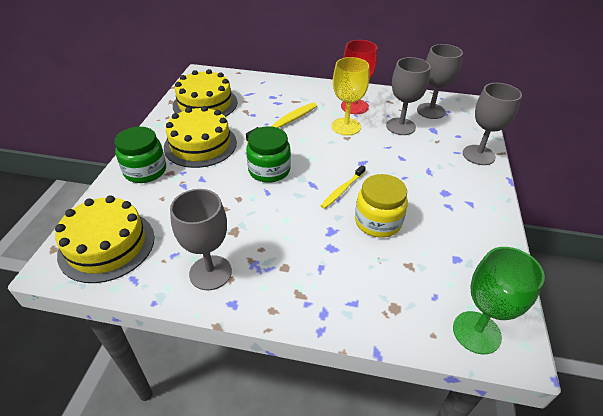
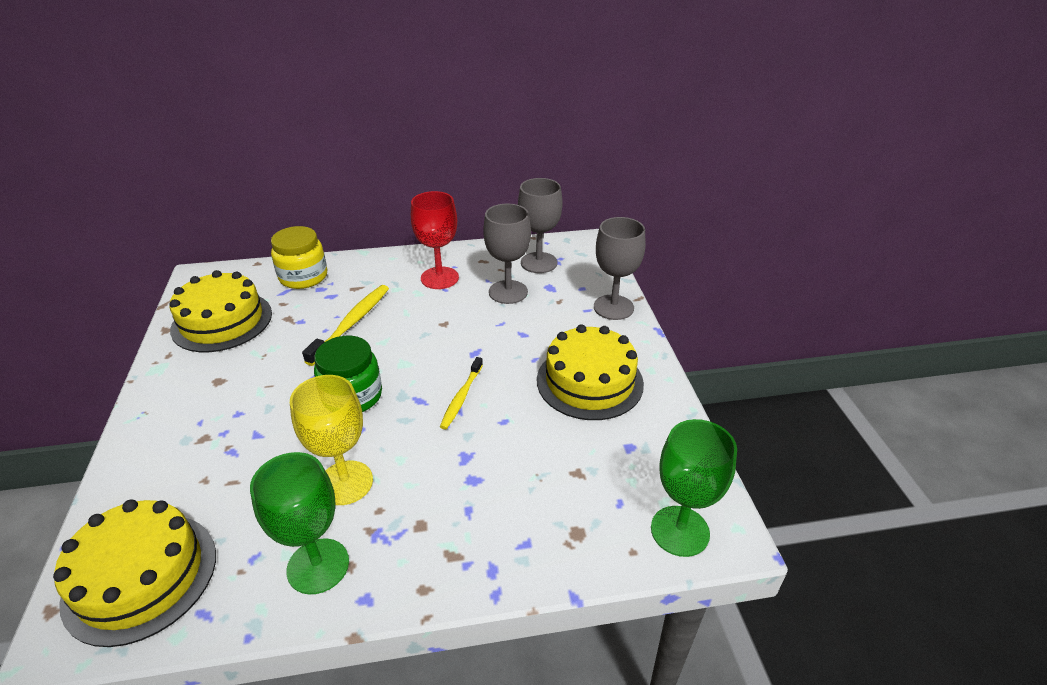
camera: 20 degrees left, 5 degrees down
green jar [115,127,166,183] -> none
yellow cake [164,106,237,168] -> yellow cake moved to [537,324,644,420]
grey goblet [170,189,232,290] -> green goblet [250,452,349,594]
yellow goblet [332,57,370,135] -> yellow goblet moved to [290,375,373,505]
yellow jar [355,174,408,238] -> yellow jar moved to [271,226,328,289]

